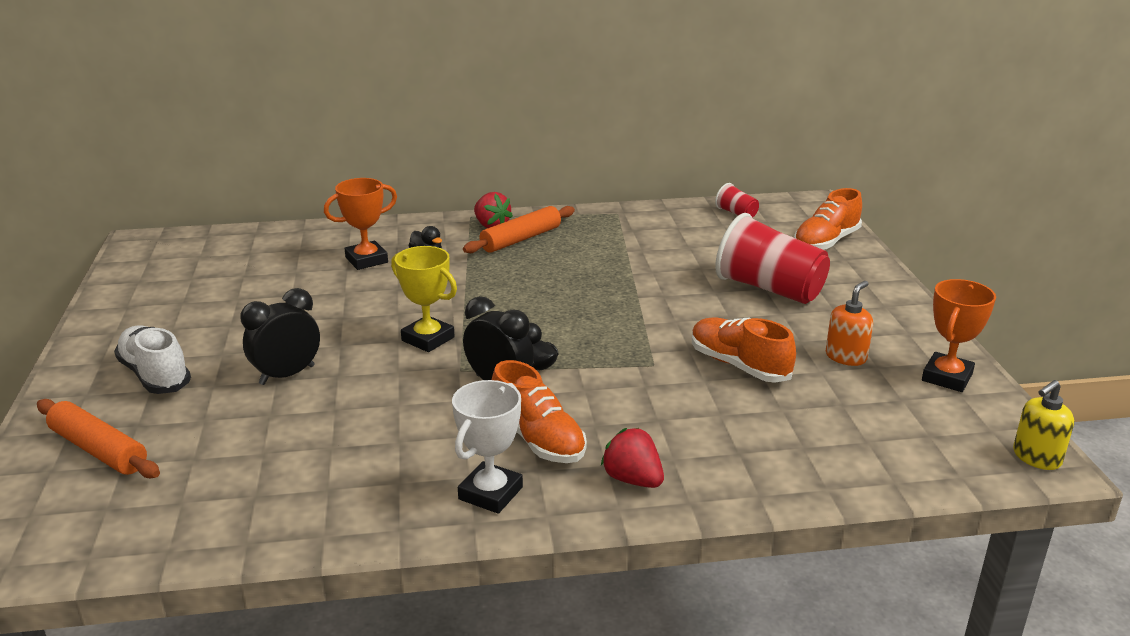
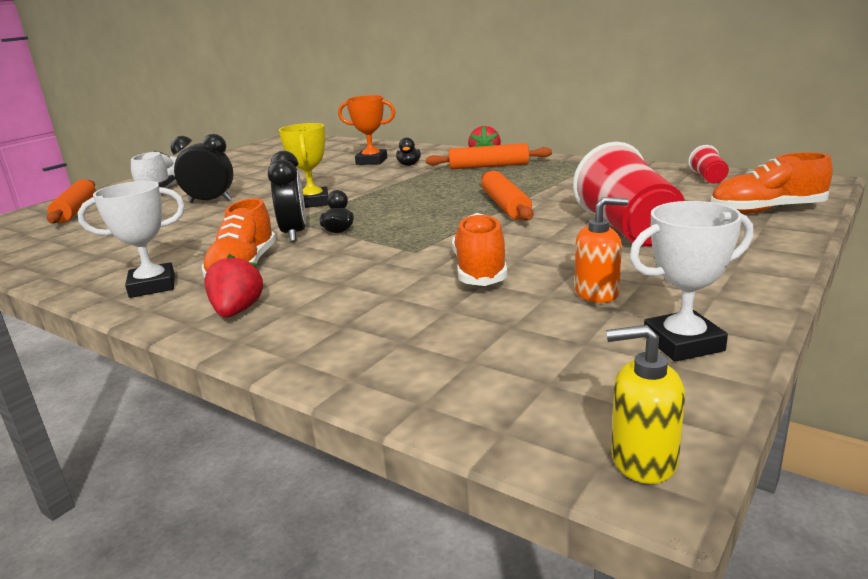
camera: 45 degrees right, 5 degrees down
orange trophy [922,279,996,392] -> white trophy [629,201,753,362]
none -> orange rolling pin [481,171,534,221]

